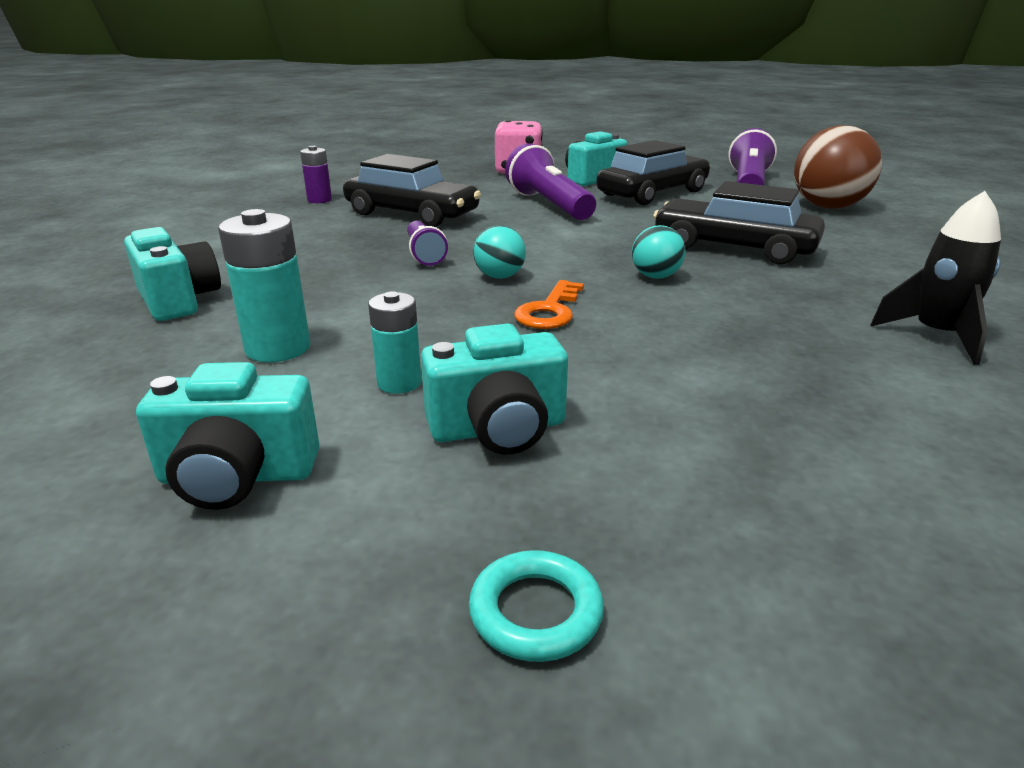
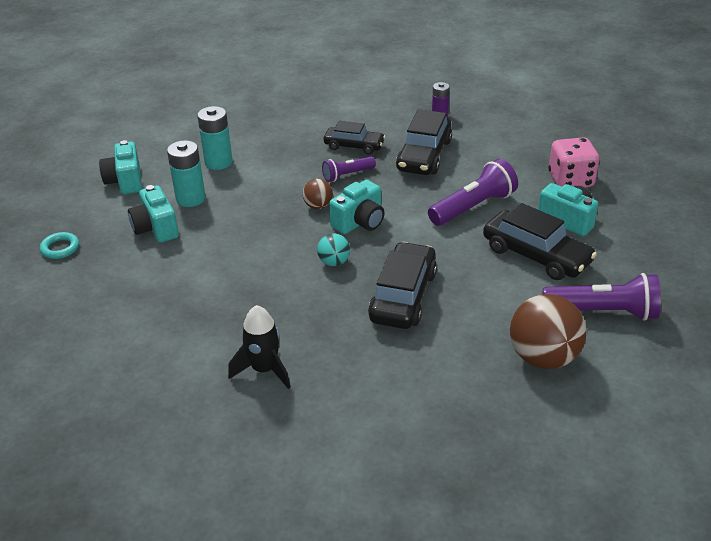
camera: 80 degrees right, 10 degrees up
turquoise camera [124,227,221,321] -> turquoise camera moved to [329,180,385,234]
turquoise battery [368,291,421,394] -> turquoise battery [167,140,205,207], size x1.58
turquoise ball [473,225,526,279] -> brown ball [303,179,333,209]
orange key [514,280,584,329] -> none
none -> black car [324,121,385,155]

